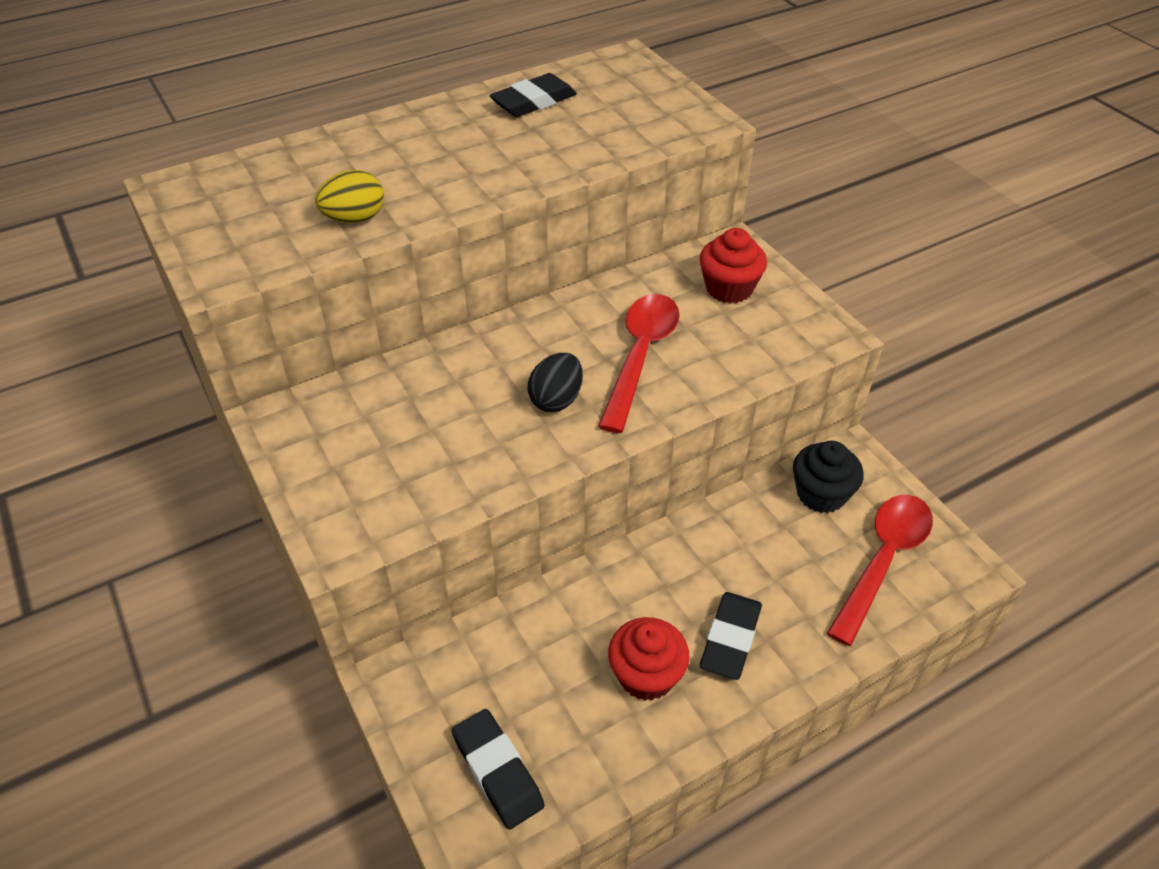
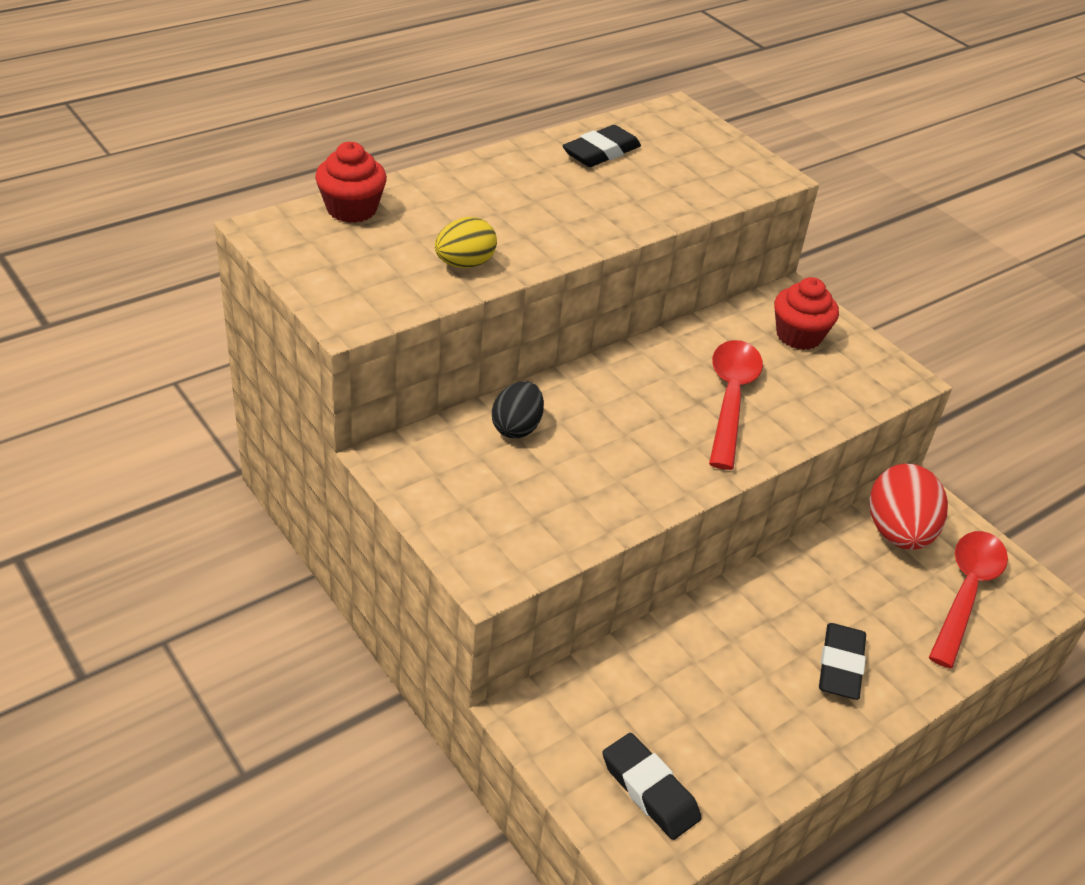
camera: 10 degrees left, 5 degrees down
black egg [528,353,583,412] -> black egg moved to [492,381,544,438]
red cupcake [608,617,690,701] -> red cupcake moved to [315,142,387,223]
black cupcake [793,441,864,513] -> red egg [869,463,948,550]

